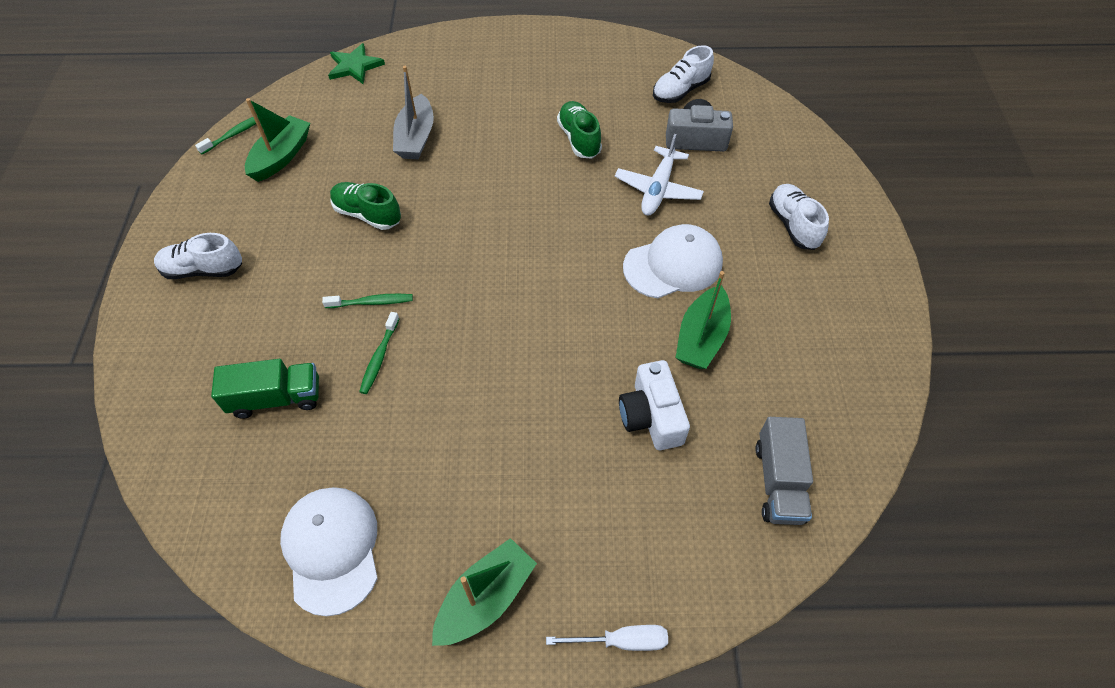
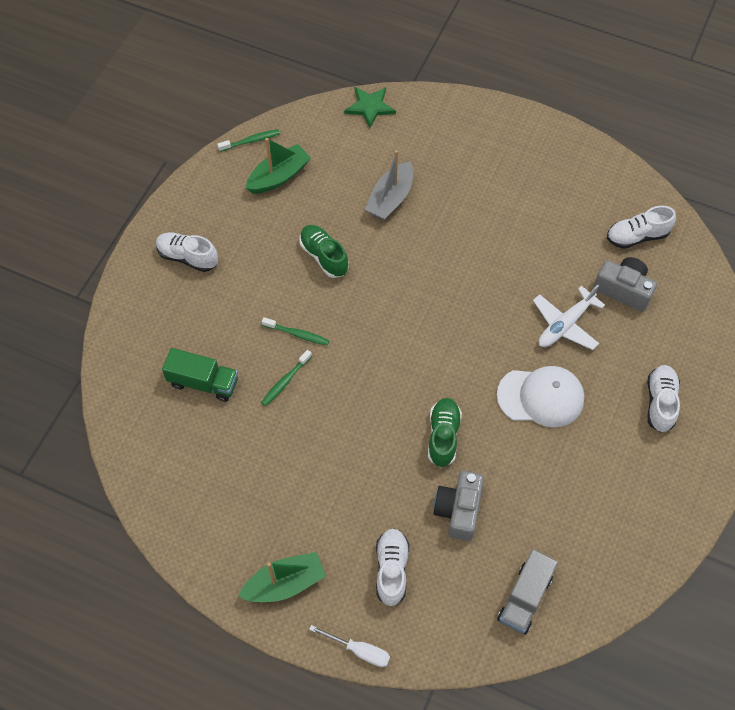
camera: 25 degrees right, 5 degrees up
white cap [280,487,378,616] -> none
green shoe [557,101,602,158] -> green shoe moved to [428,398,462,467]
white camera [619,360,690,450] -> grey camera [433,471,484,541]
green boat [675,271,731,369] -> none
none -> white shoe [376,529,409,606]

